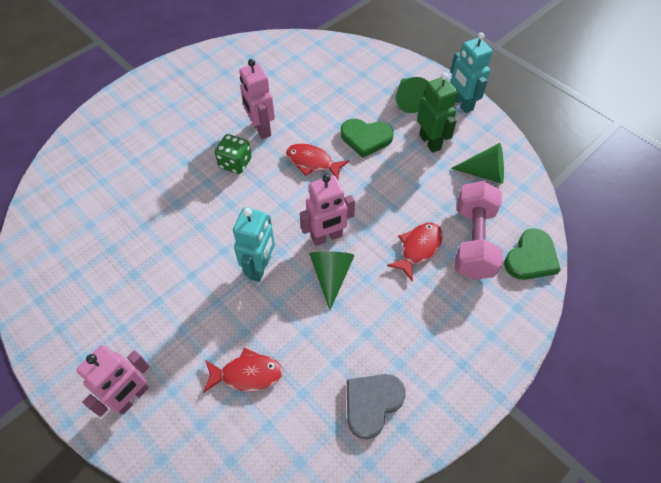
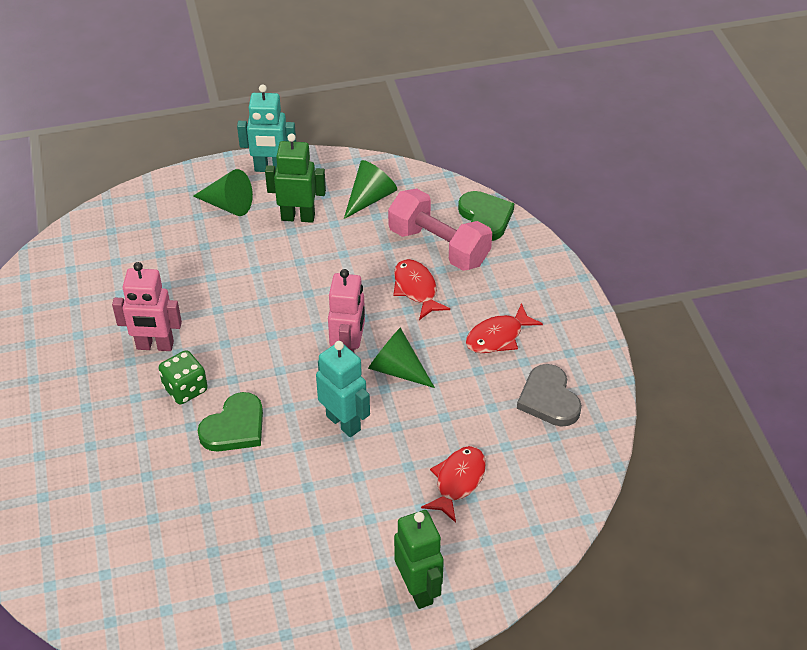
camera: 60 degrees left, 10 degrees down
pink robot [76,345,150,417] -> green robot [394,510,444,609]
red fish [286,143,349,179] -> red fish moved to [466,303,543,353]
green heart [341,119,394,158] -> green heart moved to [198,392,263,452]

